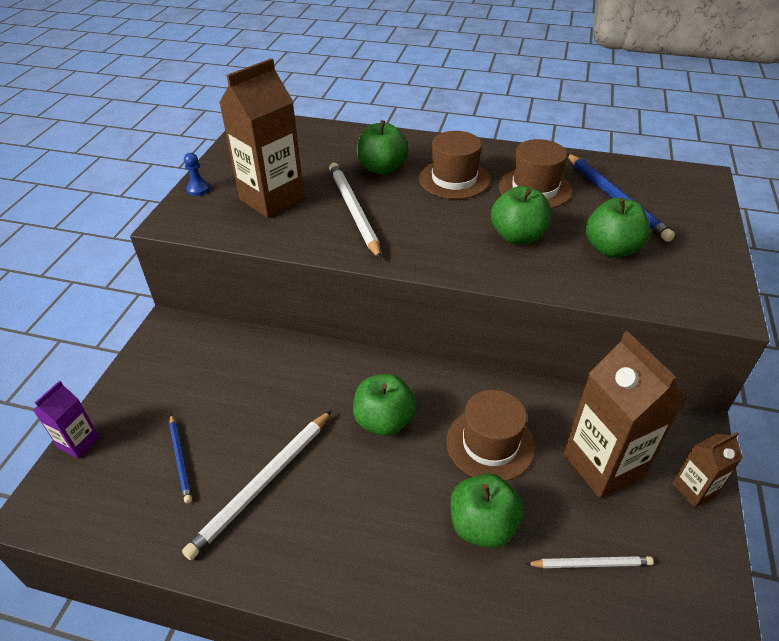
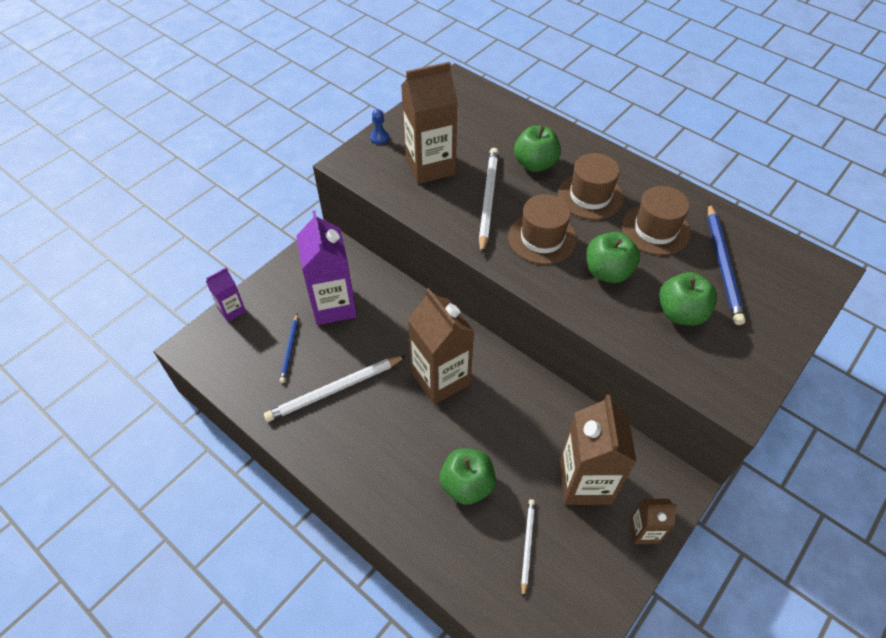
camera: 25 degrees right, 10 degrees up
green apple [353,374,417,436] -> brown carton [408,288,474,405]
brown hat [446,390,535,481] -> brown hat moved to [508,194,577,264]
white pencil [526,556,653,568] -> white pencil turned 105 degrees counterclockwise [521,499,535,598]
none -> purple carton [296,210,357,325]

